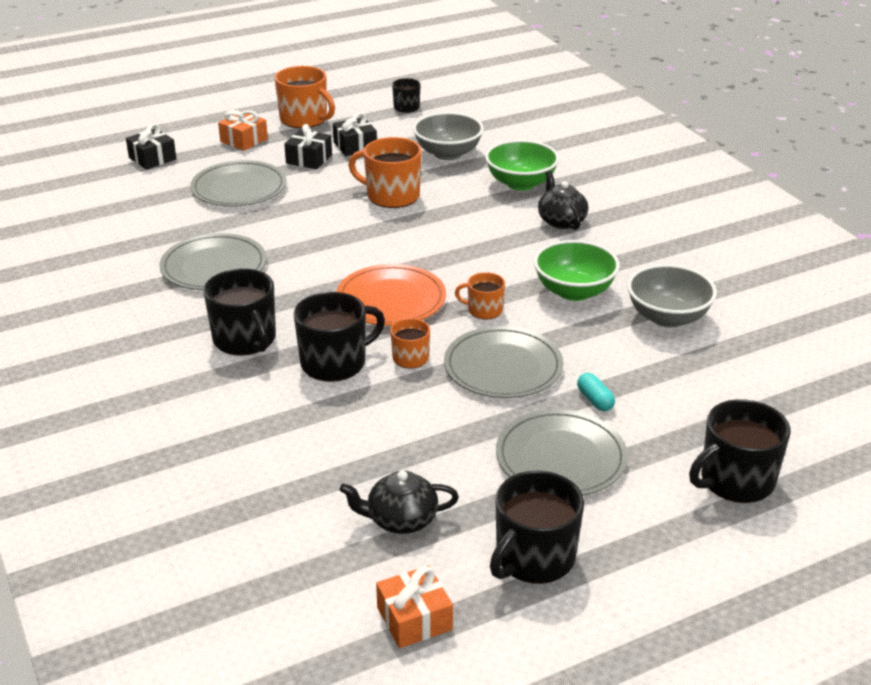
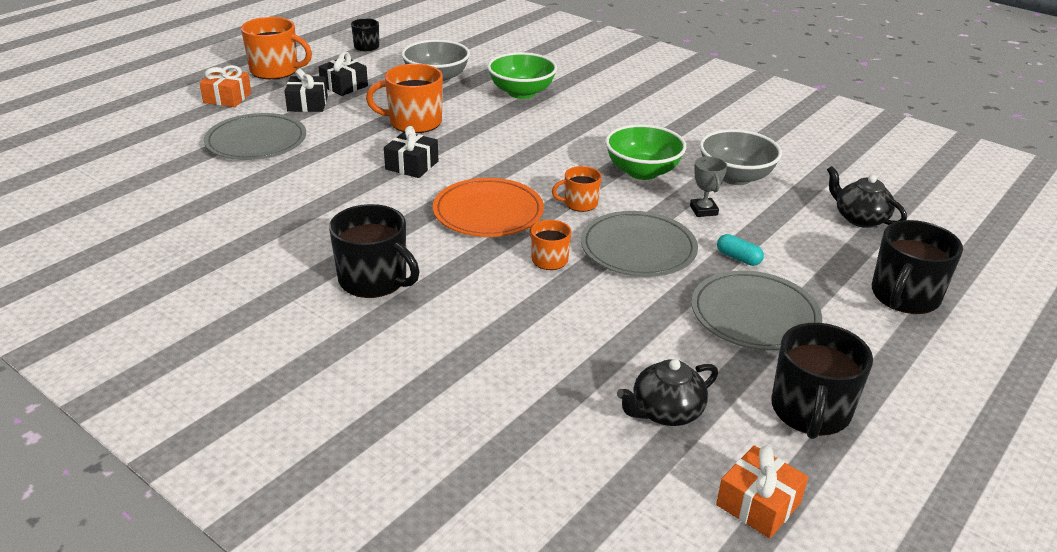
camera: 25 degrees left, 0 degrees up
black gift [126,124,177,170] -> black gift moved to [384,126,438,178]
grey plate [160,233,267,290] -> none
black mug [293,292,385,382] -> none
black teapot [538,171,589,230] -> black teapot moved to [827,166,907,228]
none -> grey trophy [690,156,727,217]

